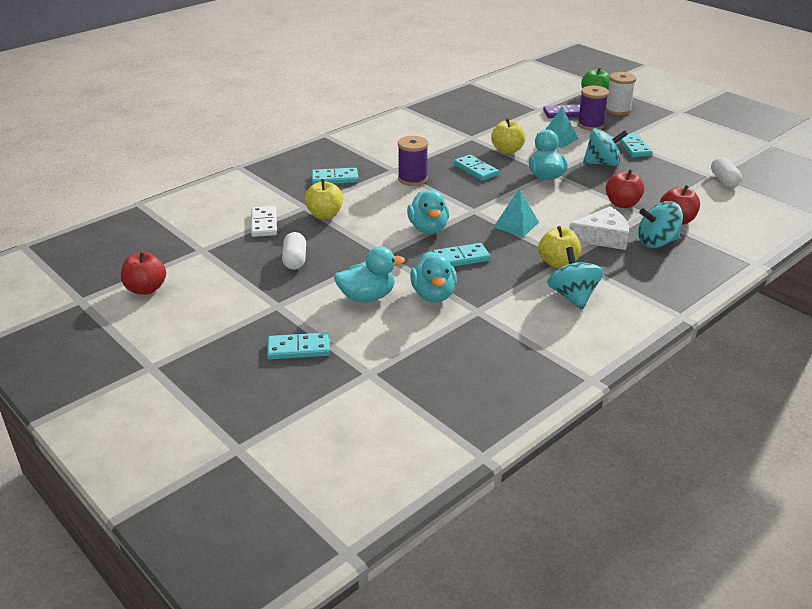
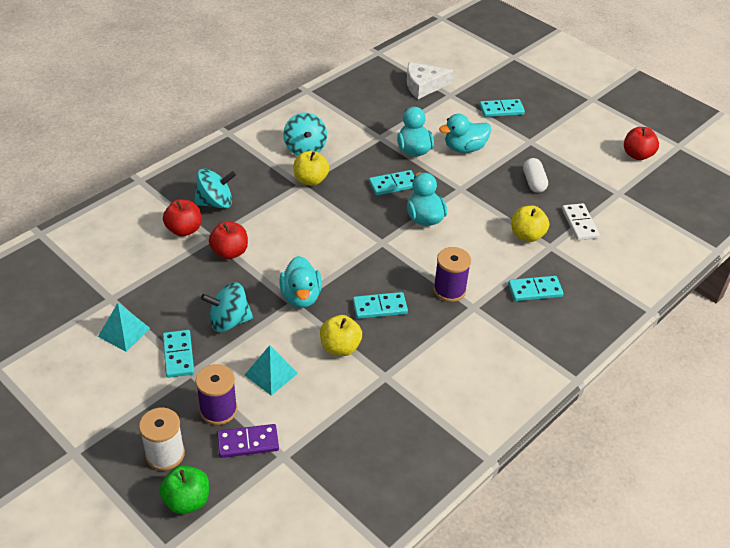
camera: 175 degrees right, 10 degrees up
turquoise domino [454,155,499,181] -> turquoise domino turned 60 degrees counterclockwise [353,292,408,319]
turquoise pyramid [493,189,539,237] -> turquoise pyramid moved to [98,303,150,352]
white cheese [569,206,629,250] -> white cheese moved to [407,62,453,99]
white capsule [711,157,742,188] -> none

